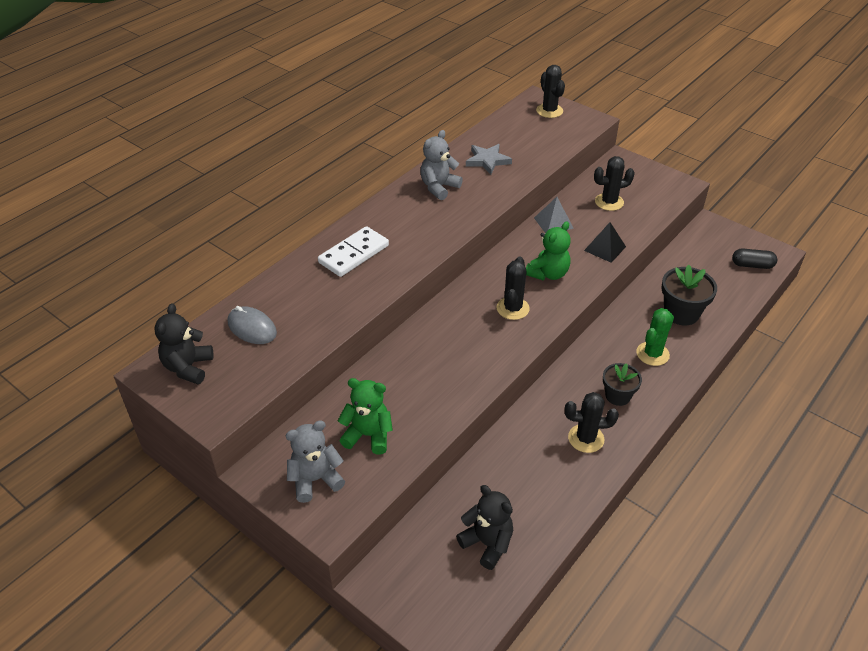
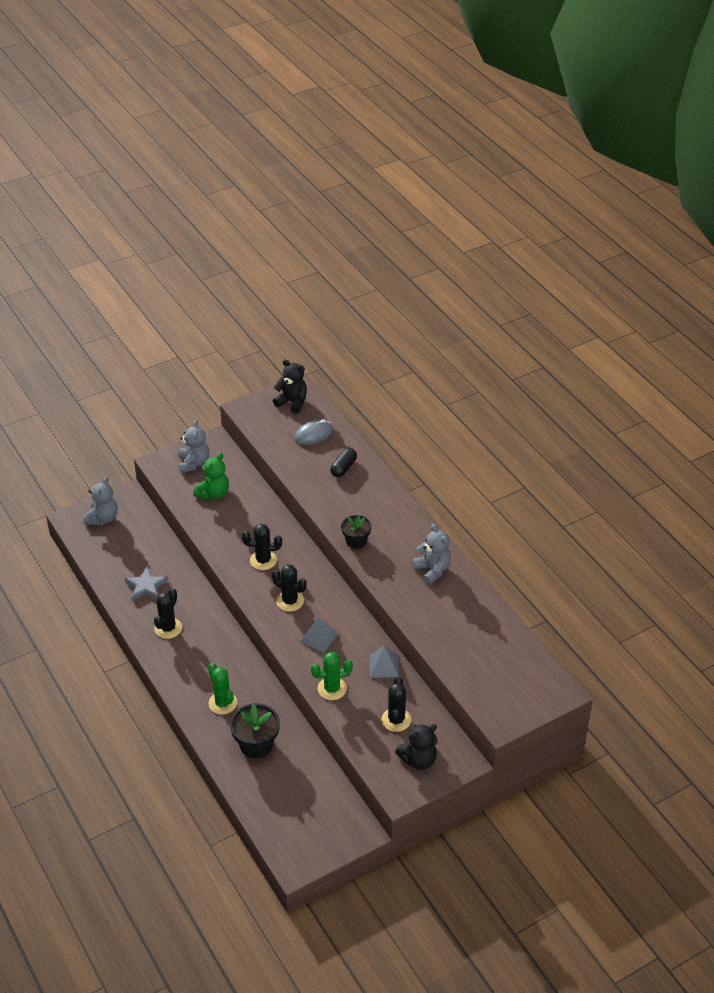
camera: 110 degrees right, 0 degrees up
white domino [318,226,389,277] -> none
black teddy bear [456,485,513,570] -> black teddy bear moved to [395,724,438,770]
grey star [466,144,512,175] -> grey star moved to [125,567,168,601]
green teddy bear [526,221,571,280] -> grey pyramid [300,617,338,653]
black cactus [536,65,565,118] -> black cactus moved to [242,524,282,570]
black pyramid [584,222,626,263] -> green cactus [311,652,353,700]
black flower pot [603,363,642,406] -> black flower pot moved to [341,515,372,549]
black capsule [732,249,777,269] -> black capsule moved to [330,448,357,477]
none -> grey teddy bear [84,477,118,525]

